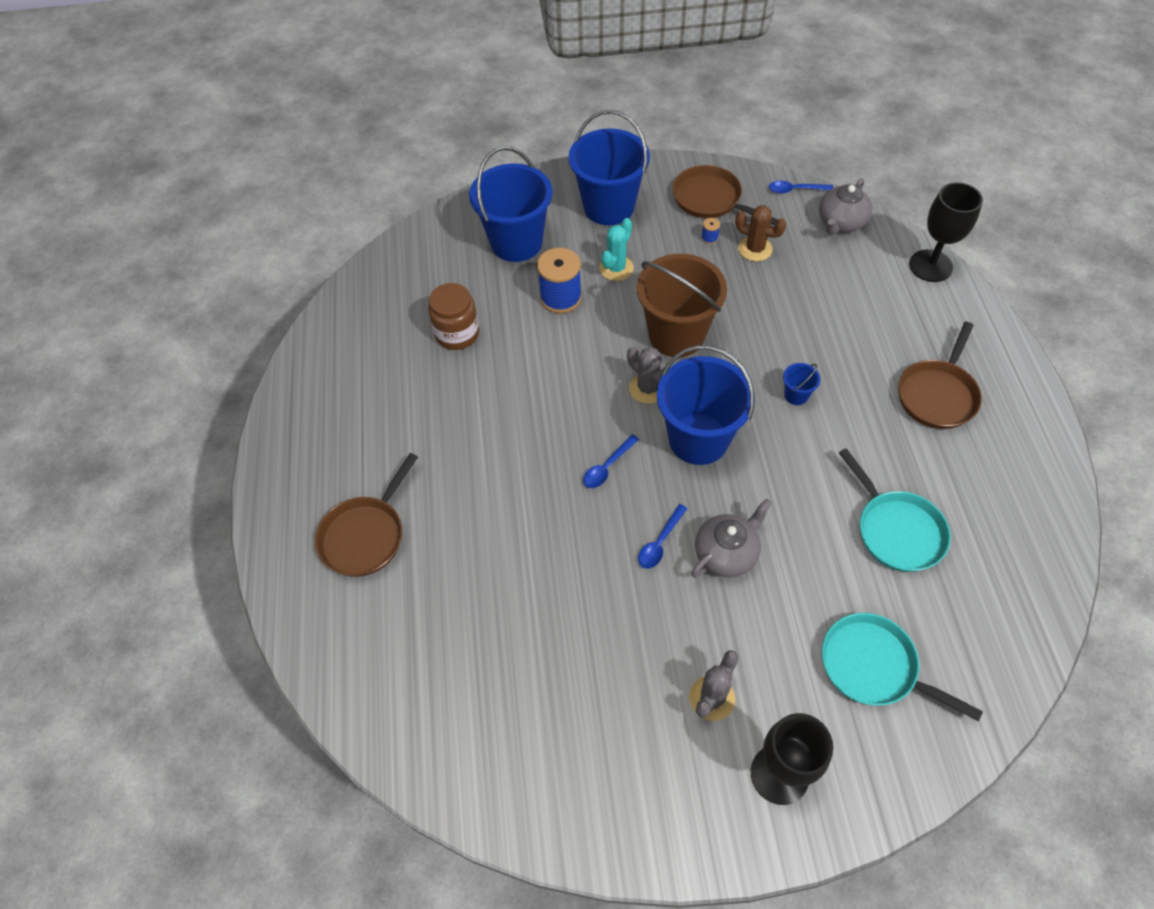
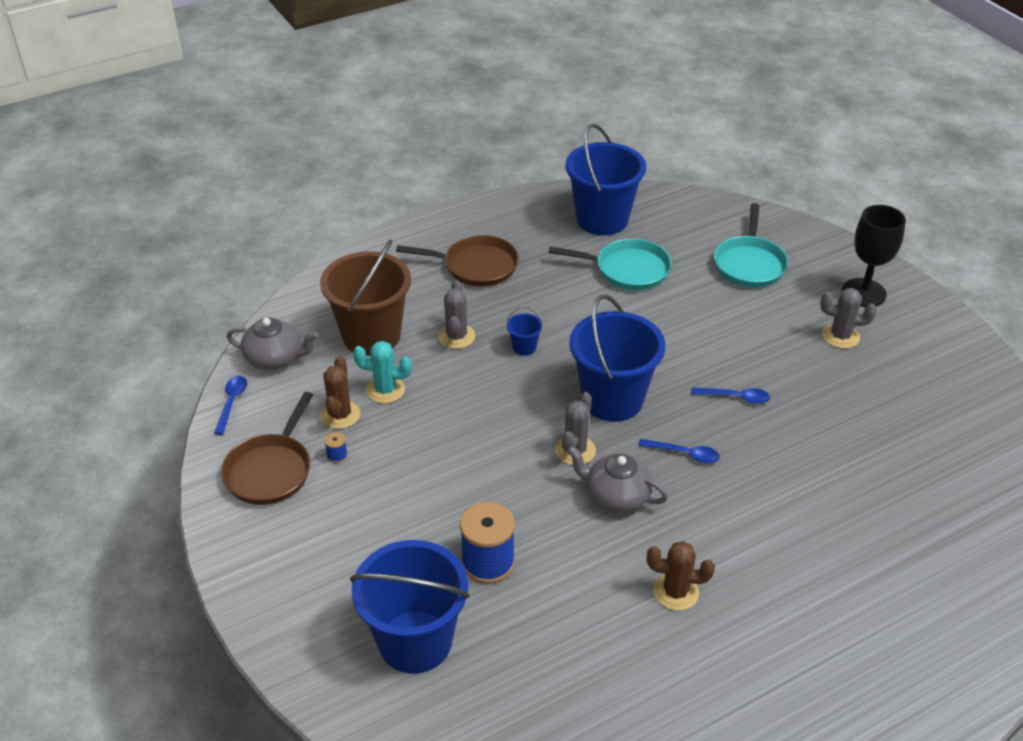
camera: 115 degrees left, 15 degrees down
brown pan [315,453,418,577] -> none
brown jar [428,283,479,350] -> none
blue bucket [569,110,650,225] -> blue bucket moved to [565,124,646,236]
turquoise cactus [599,218,634,281] -> turquoise cactus moved to [353,341,412,404]
brown bucket [637,254,727,357] -> brown bucket moved to [320,239,411,356]
grey teapot [691,498,772,578] -> grey teapot moved to [567,446,668,513]
blue spoon [769,181,834,194] -> blue spoon turned 150 degrees counterclockwise [214,376,247,435]
turquoise pan [839,448,951,572] -> turquoise pan turned 60 degrees clockwise [549,239,672,290]
black goblet [909,182,983,282] -> none
none -> grey cactus [438,281,475,349]
none -> brown cactus [647,541,715,611]

